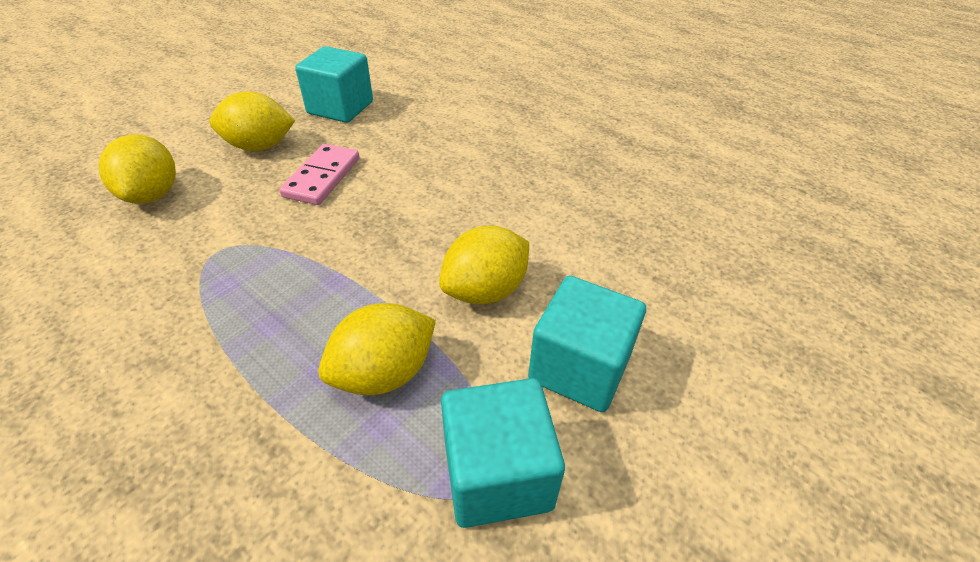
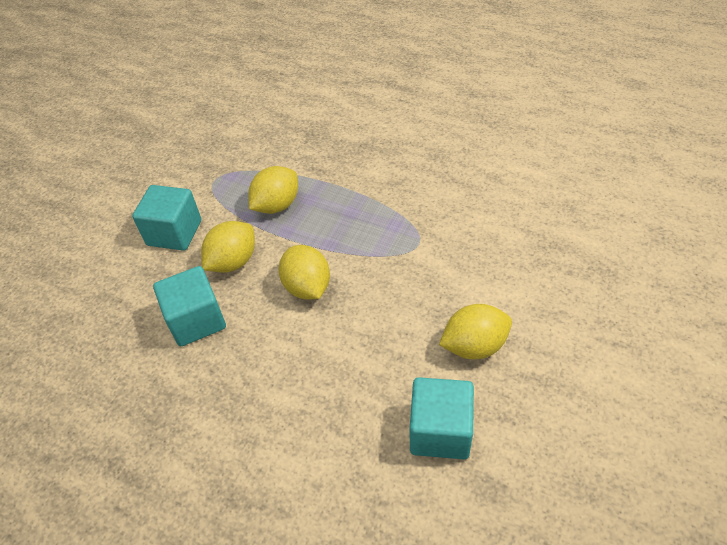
camera: 170 degrees right, 5 degrees up
yellow lemon [99,134,176,204] -> yellow lemon moved to [279,245,330,300]
pink domino [279,144,360,205] -> none
turquoise cube [441,378,565,528] -> turquoise cube moved to [153,266,226,346]

